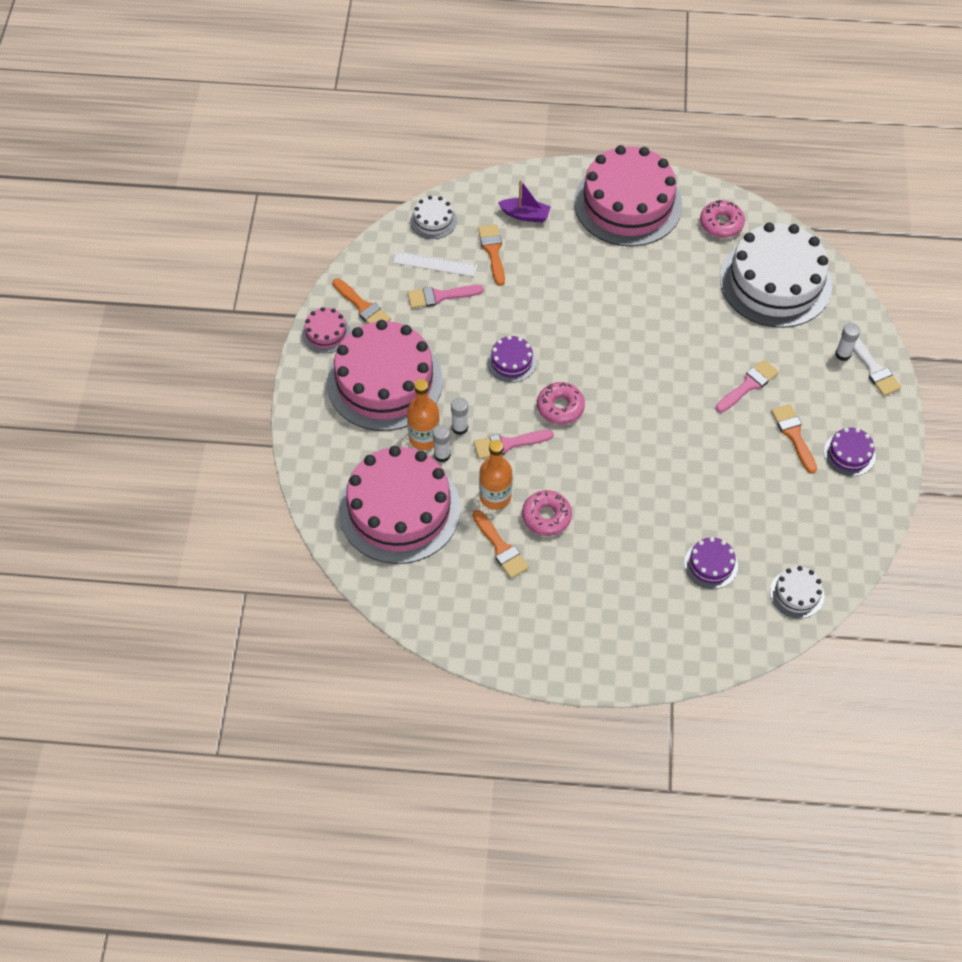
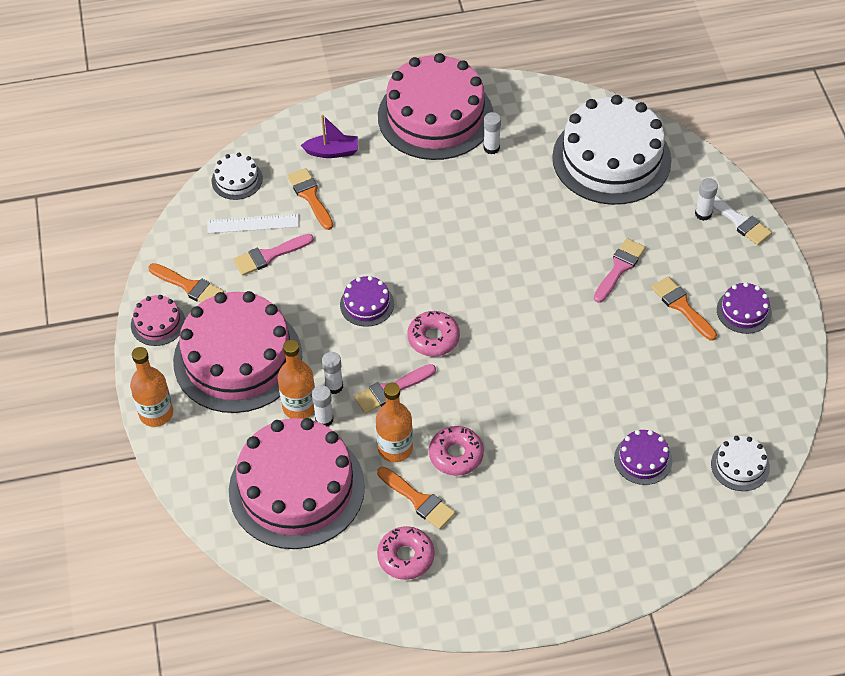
camera: 15 degrees left, 5 degrees down
pink donut [700,200,745,238] -> pink donut moved to [377,526,435,580]
none -> orange bottle [130,347,173,427]
none -> white glue stick [484,112,501,154]

